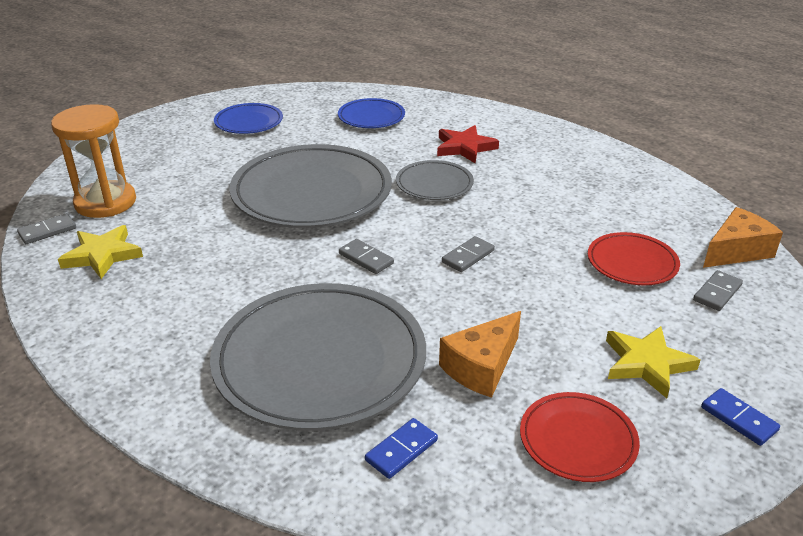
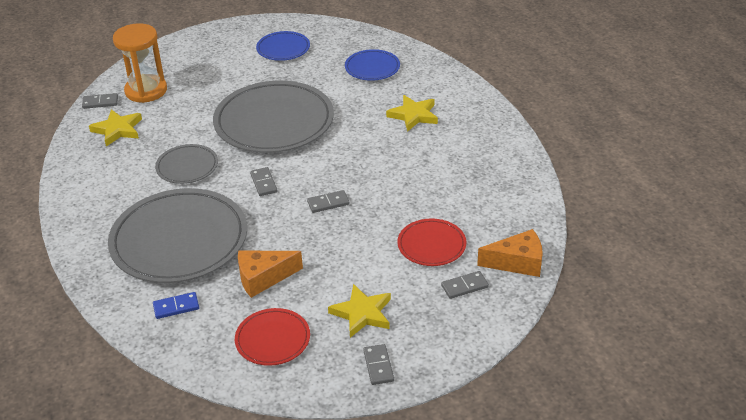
camera: 30 degrees right, 5 degrees up
grey plate [396,160,474,200] -> grey plate moved to [155,144,218,184]
red star [437,125,499,163] -> yellow star [386,95,438,132]
blue domino [701,388,780,446] -> grey domino [363,344,394,385]

